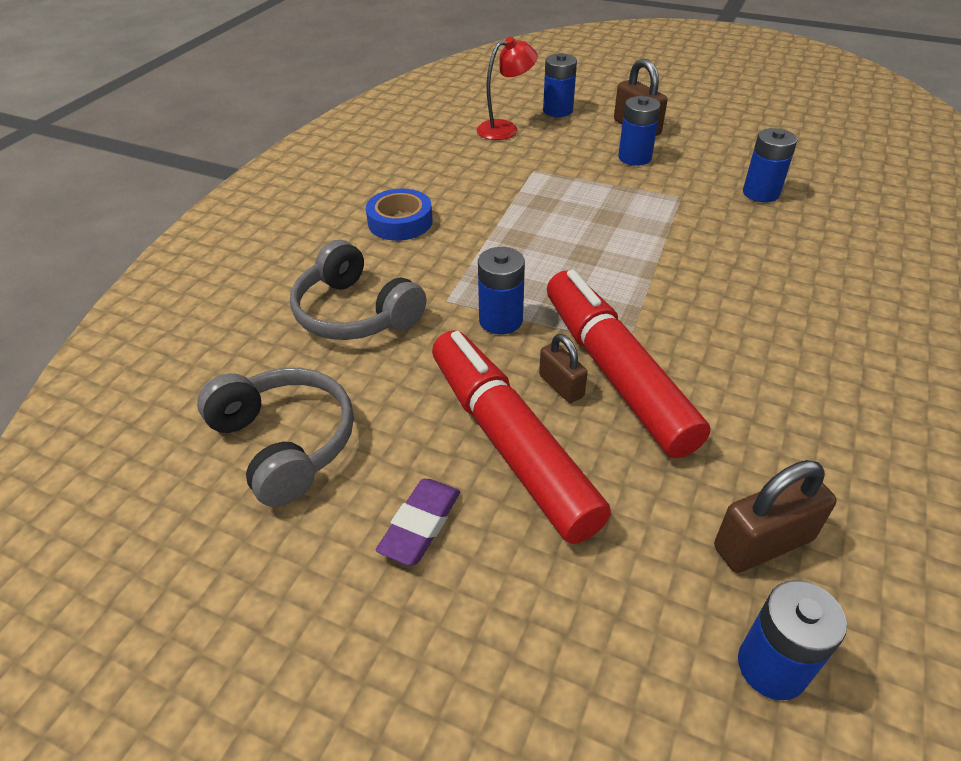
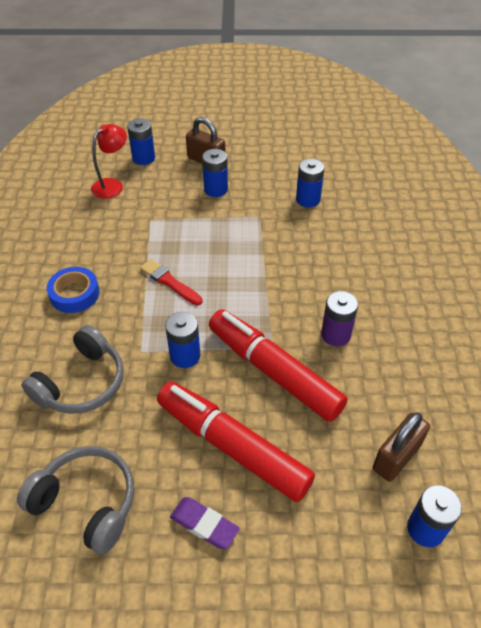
camera: 25 degrees left, 5 degrees up
grey headphones [290,240,426,340] -> grey headphones turned 75 degrees counterclockwise [21,325,124,414]
purple eraser [376,479,460,566] -> purple eraser turned 60 degrees counterclockwise [170,497,240,549]
brown padlock [539,334,588,403] -> none
none -> red brush [140,259,203,306]
none -> purple battery [321,291,358,347]

